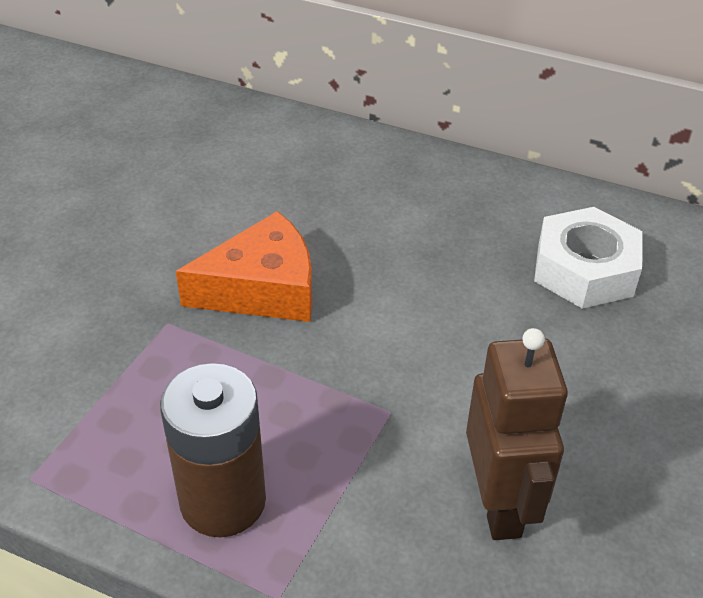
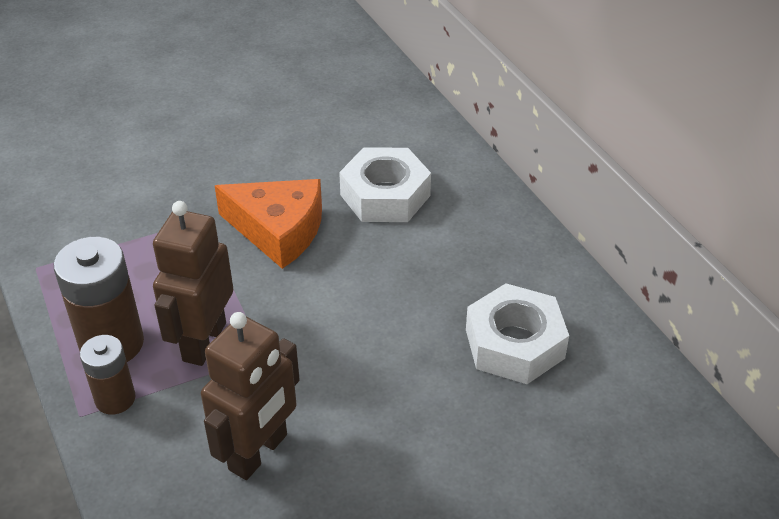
camera: 40 degrees right, 0 degrees up
none -> brown battery [80,335,135,415]
none -> brown robot [153,201,233,366]
none -> white nut [339,147,431,222]

